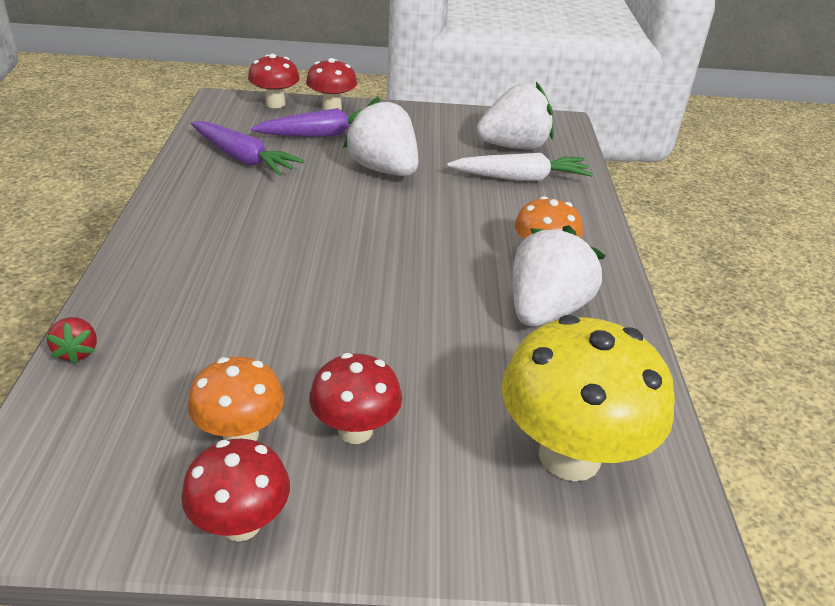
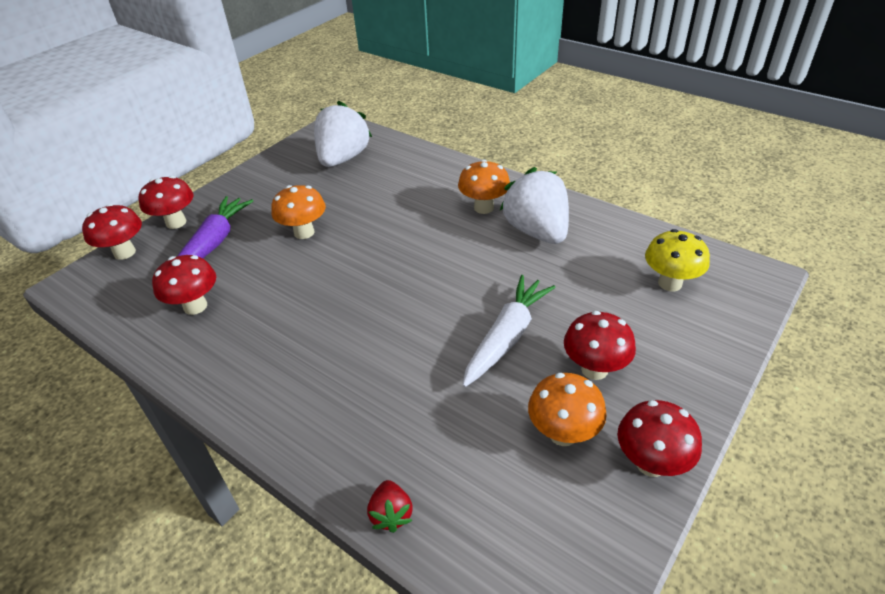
camera: 50 degrees left, 5 degrees up
red strawberry [46,317,97,365] -> red strawberry turned 60 degrees clockwise [367,480,413,533]
purple carrot [191,121,305,176] -> red mushroom [152,255,216,315]
white strawberry [343,97,418,176] -> orange mushroom [271,185,326,239]
white carrot [447,153,593,181] -> white carrot moved to [462,275,556,387]
yellow mushroom [501,315,675,481] -> yellow mushroom [645,229,710,291], size x0.57

